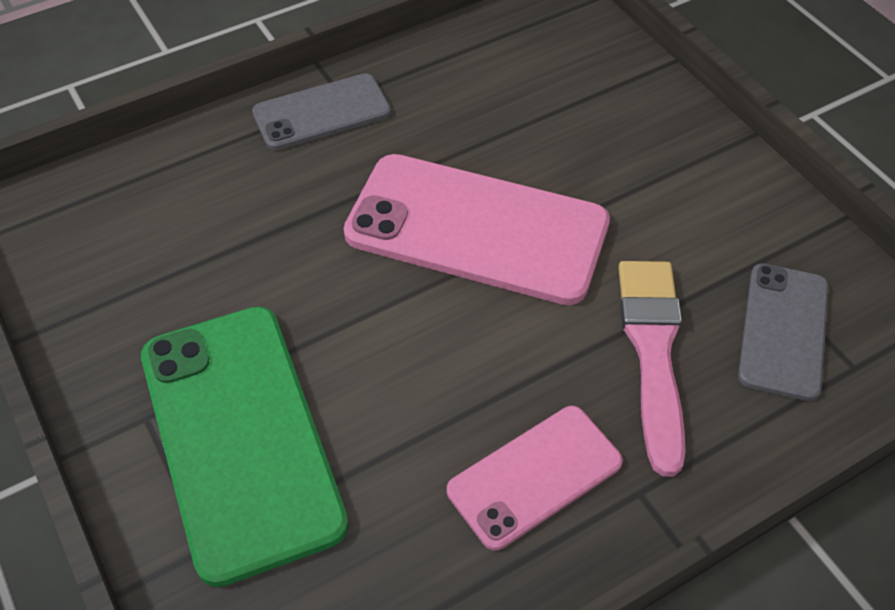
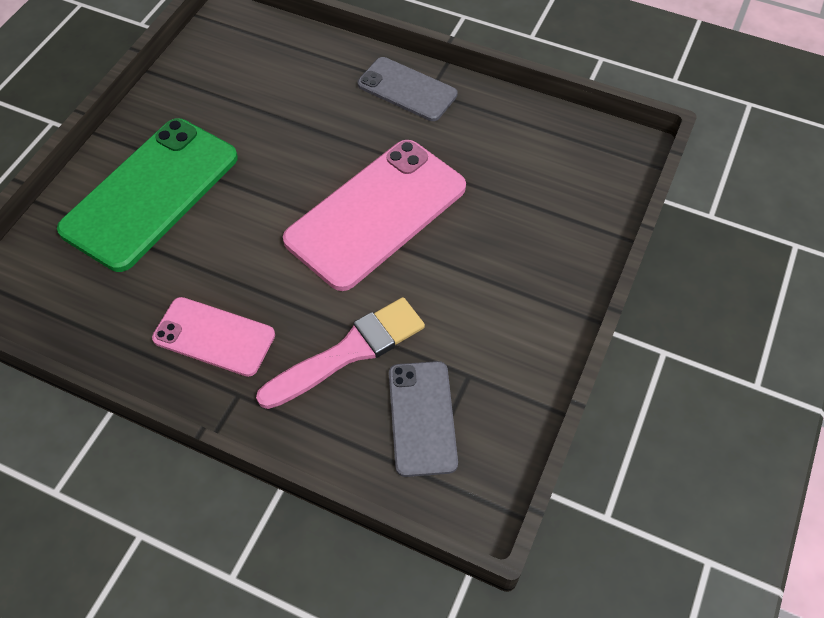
camera: 55 degrees right, 5 degrees up
pink phone [344,154,610,305] -> pink phone turned 60 degrees clockwise [283,140,466,291]
grey phone [738,263,829,401] -> grey phone turned 75 degrees counterclockwise [389,361,458,477]

